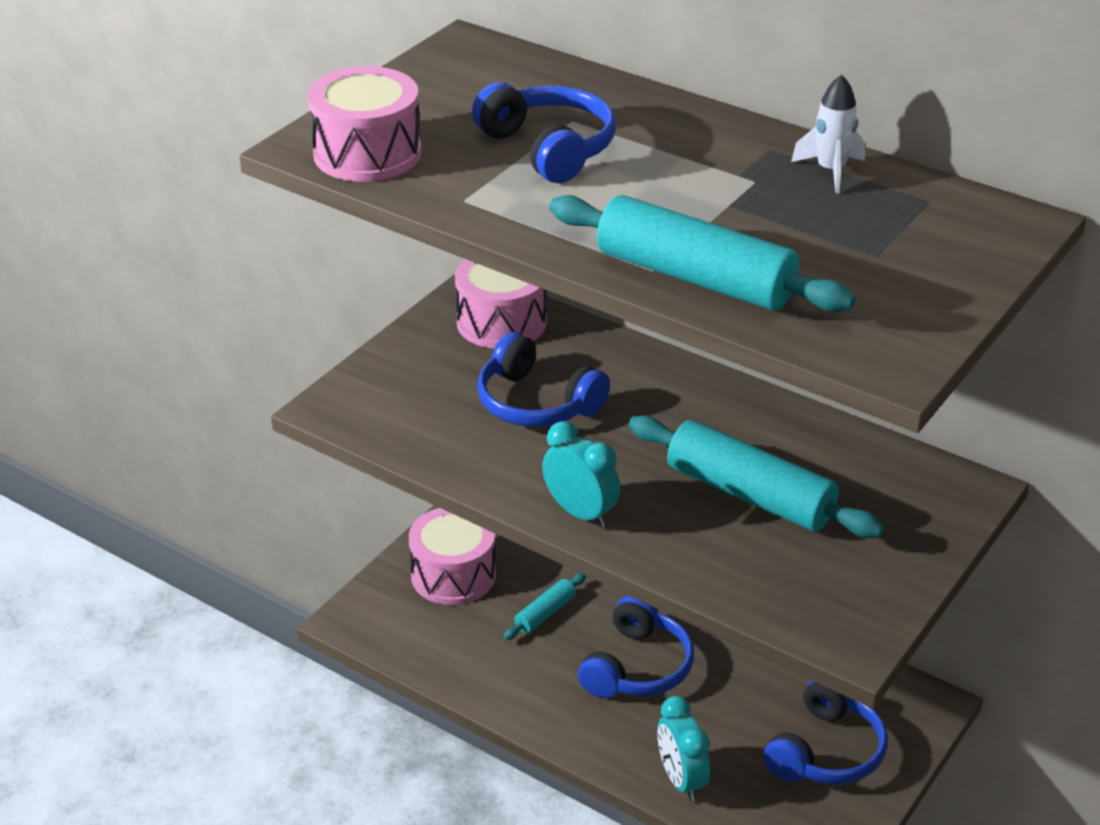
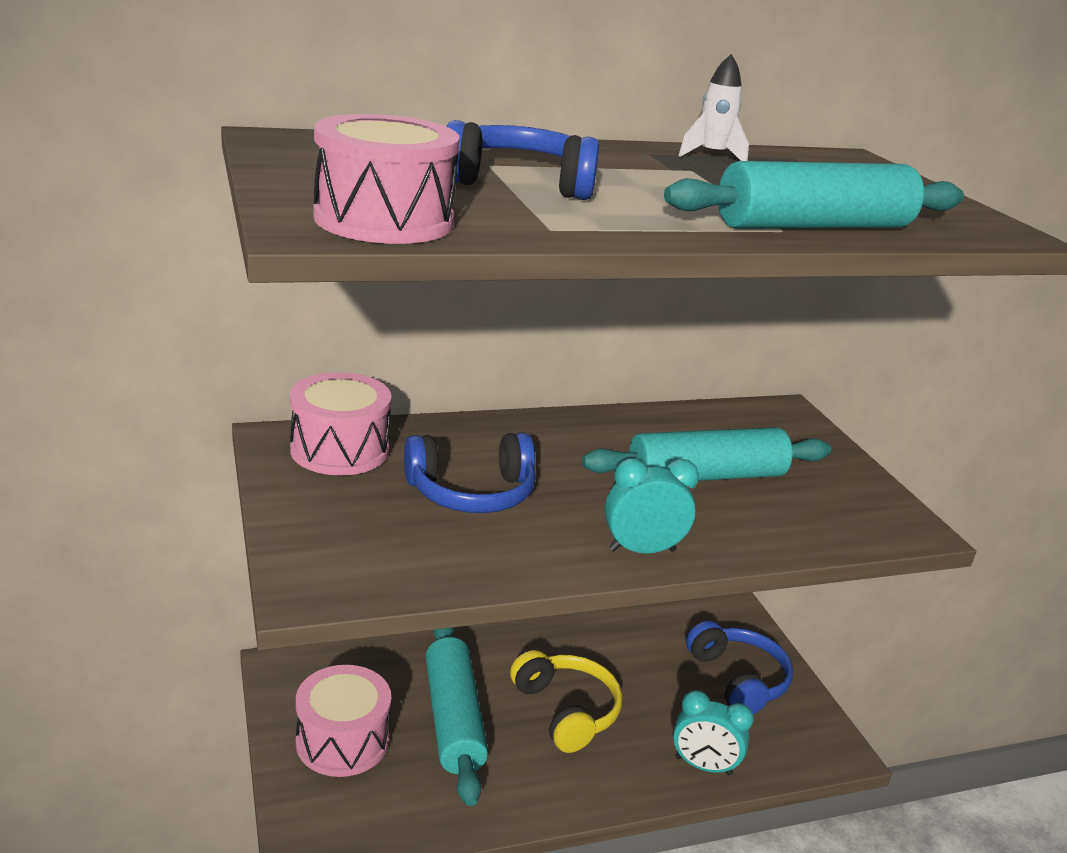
camera: 55 degrees left, 10 degrees down
turquoise rolling pin [503,573,586,640] -> turquoise rolling pin [426,628,488,806], size x2.05
blue headphones [578,595,694,698] -> yellow headphones [510,650,622,753]

